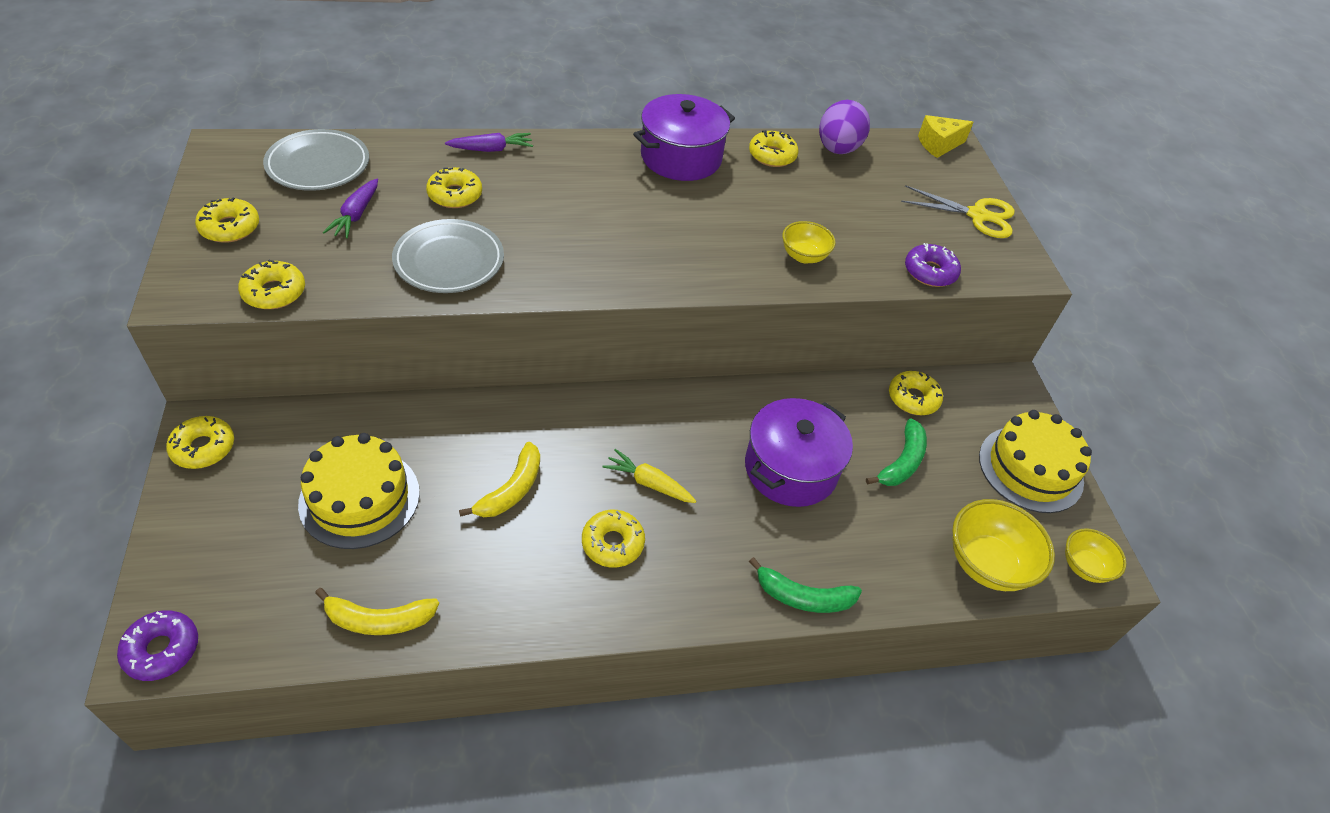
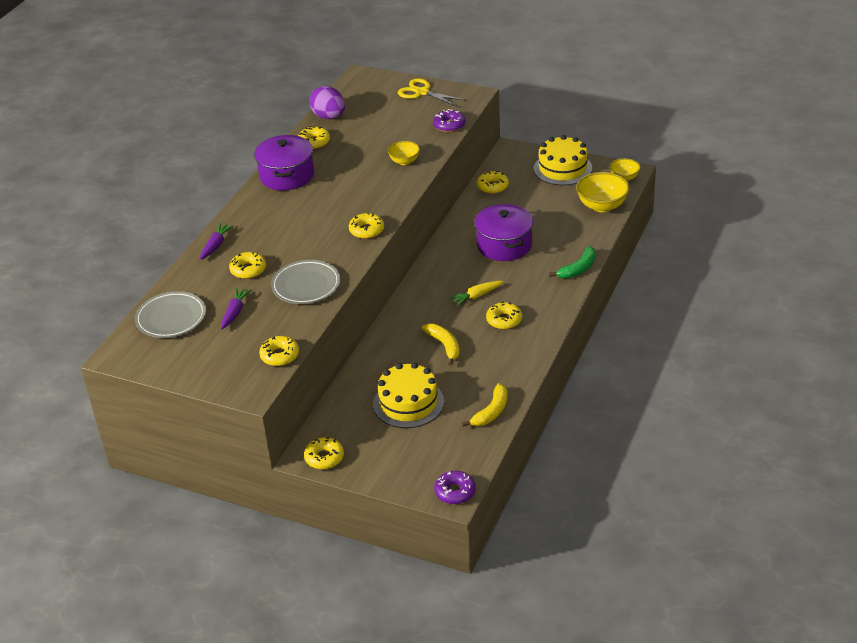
camera: 50 degrees left, 10 degrees down
yellow donut [195,198,259,243] -> yellow donut moved to [349,213,384,239]
purple carrot [323,179,378,239] -> purple carrot turned 120 degrees counterclockwise [221,288,251,329]
green banana [866,418,927,486] -> none
yellow scissors [901,185,1014,238] -> yellow scissors turned 105 degrees counterclockwise [398,78,465,106]
yellow cheese [918,115,973,158] -> none

